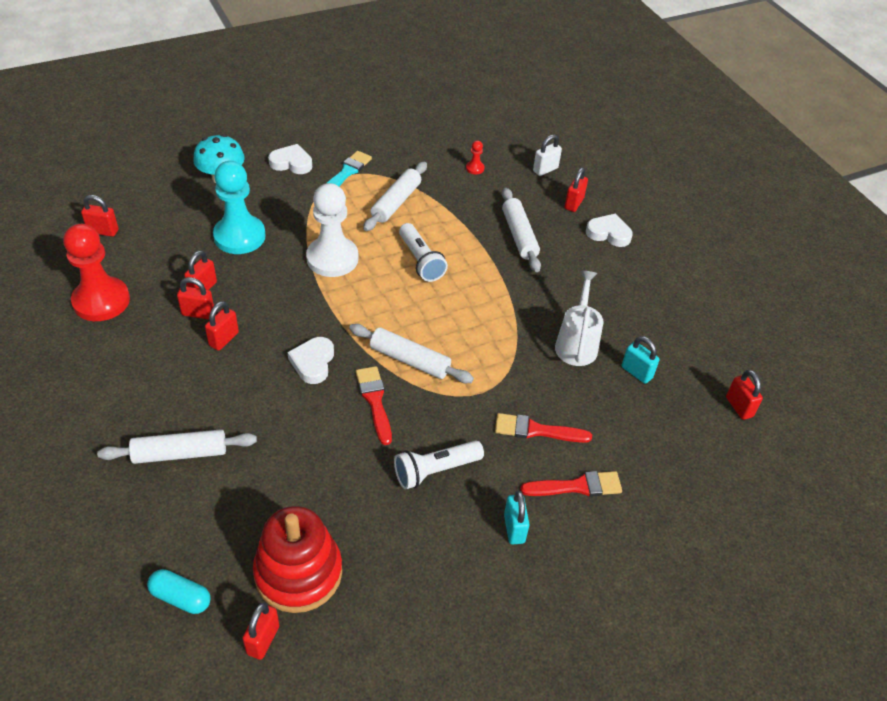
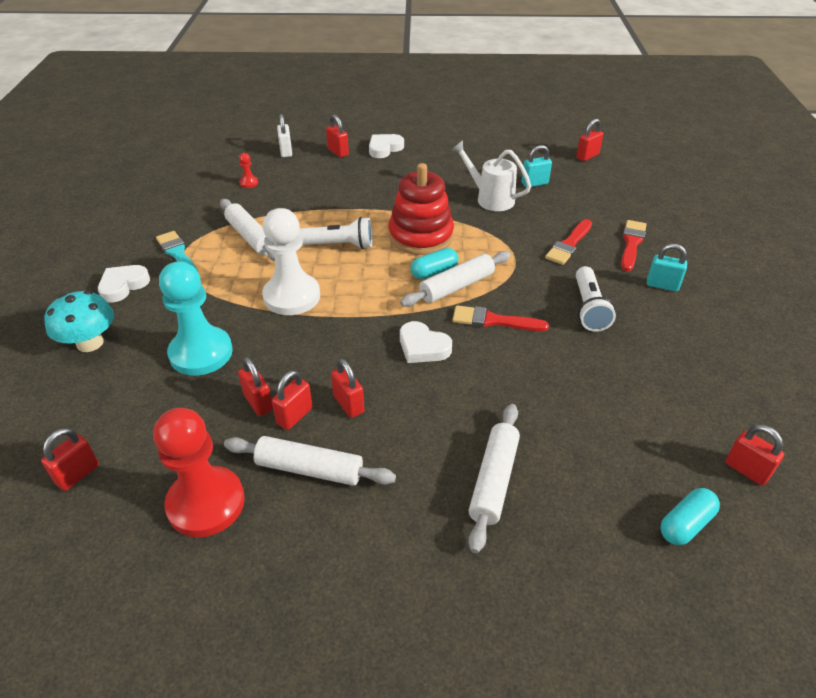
camera: 60 degrees left, 5 degrees down
red stacking toy [253,506,342,613] -> red stacking toy moved to [389,163,454,255]
white rolling pin [502,188,541,272] -> white rolling pin moved to [224,436,396,486]
red padlock [726,370,763,420] -> red padlock turned 45 degrees counterclockwise [576,119,604,161]
none -> turquoise capsule [411,248,458,279]

